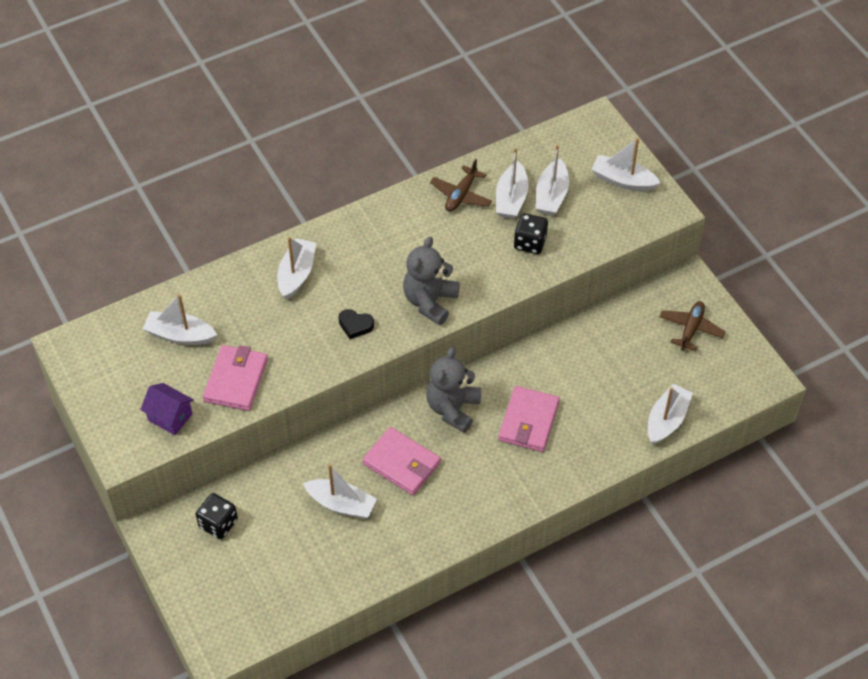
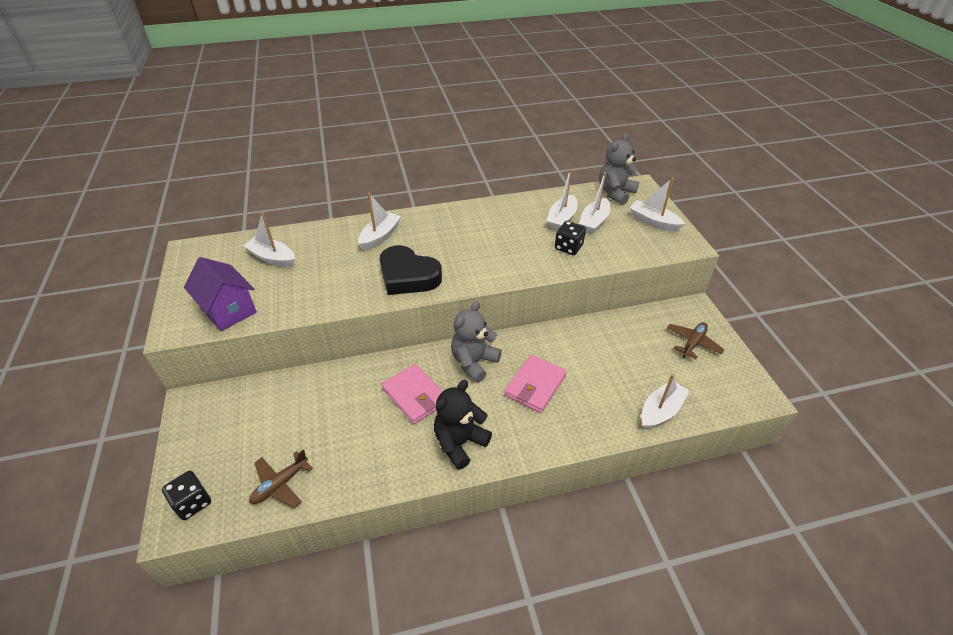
camera: 15 degrees right, 10 degrees down
purple house [140,383,194,435] -> purple house [184,257,257,331], size x1.52
black dice [196,493,238,539] -> black dice moved to [162,471,211,520]
pink wallet [203,345,268,411] -> none
white boat [303,464,377,519] -> none
black heart [339,309,374,339] -> black heart [380,245,442,295], size x2.24
grey teddy bear [403,236,460,325] -> grey teddy bear moved to [599,133,639,205]
brown plane [430,159,492,212] -> brown plane moved to [249,449,313,508]
none -> black teddy bear [434,380,492,470]

